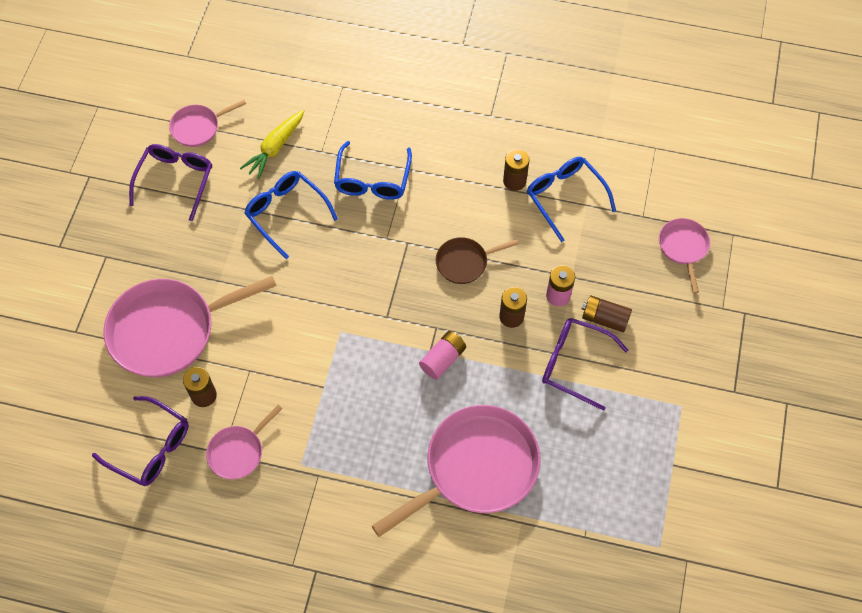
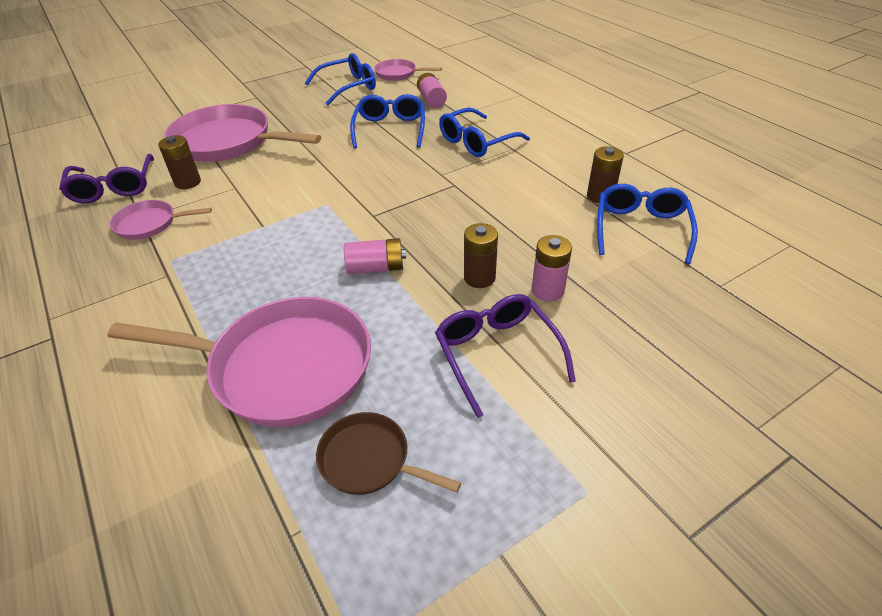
camera: 45 degrees right, 20 degrees down
purple glasses [129,144,212,221] -> blue glasses [305,53,376,105]
yellow carrot [240,110,304,180] -> pink battery [417,73,447,108]
brown pan [436,237,519,284] -> brown pan moved to [316,412,461,495]
brown battery [582,295,632,332] -> none
pink pan [659,218,710,293] -> none

